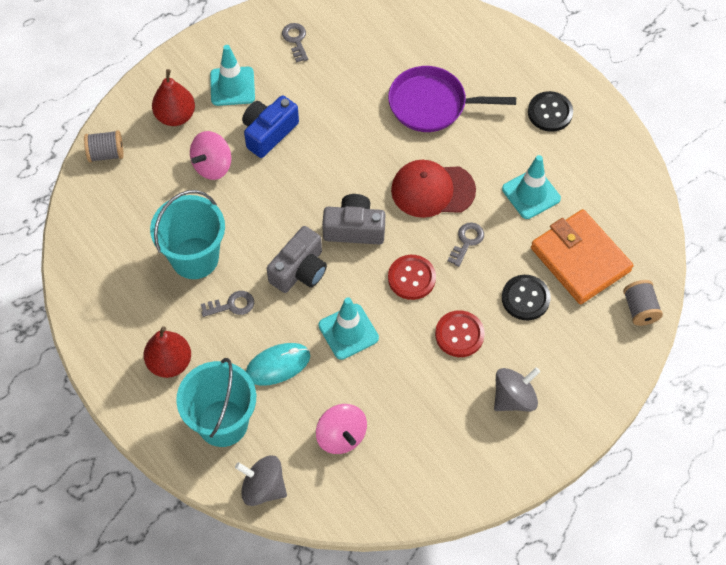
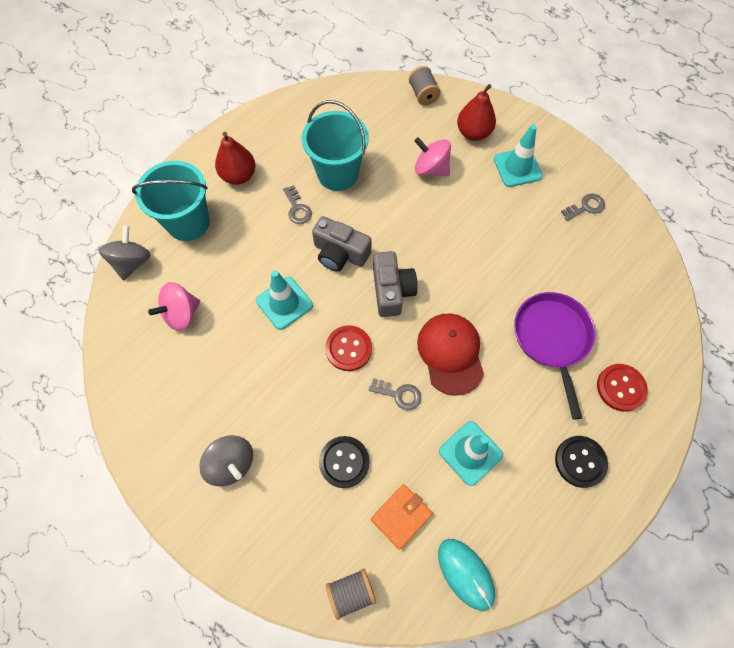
camera: 80 degrees right, 5 degrees up
blue camera [242,95,299,158] -> none
turquoise mouse [246,343,310,386] -> turquoise mouse moved to [438,539,495,611]
red button [435,310,485,357] -> red button moved to [597,364,648,412]
orange wallet [531,209,633,304] -> orange wallet [371,484,433,550], size x0.55

